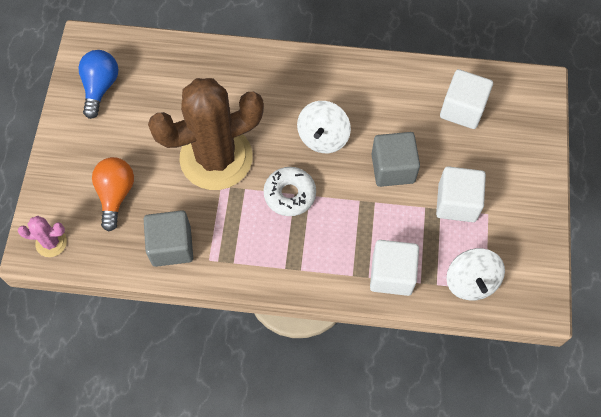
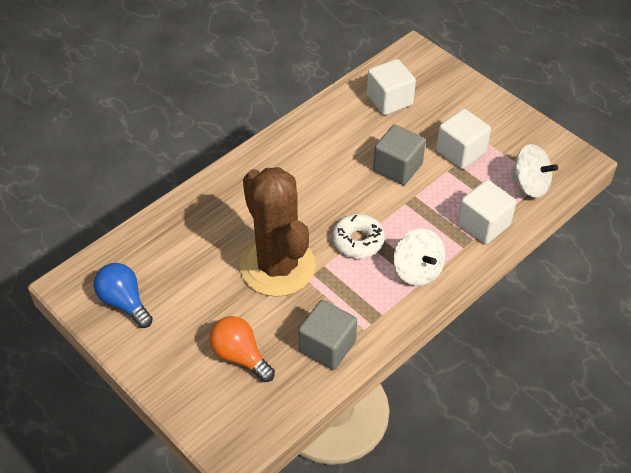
camera: 50 degrees left, 15 degrees down
pink cactus [18,216,67,257] -> none
brown cactus [148,78,264,190] -> brown cactus turned 45 degrees counterclockwise [240,167,316,297]
white spinning top [297,101,351,153] -> white spinning top moved to [394,229,445,286]

